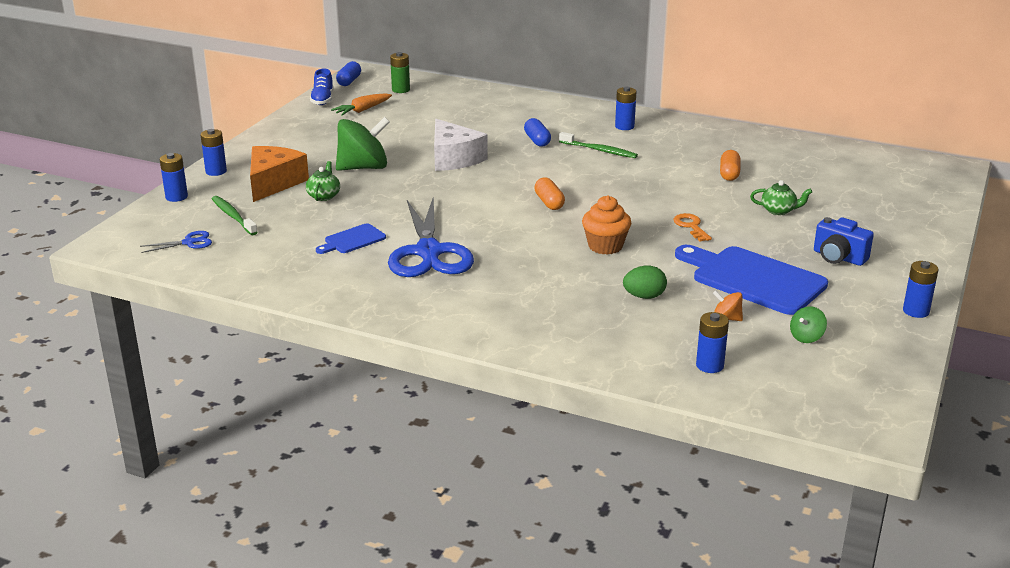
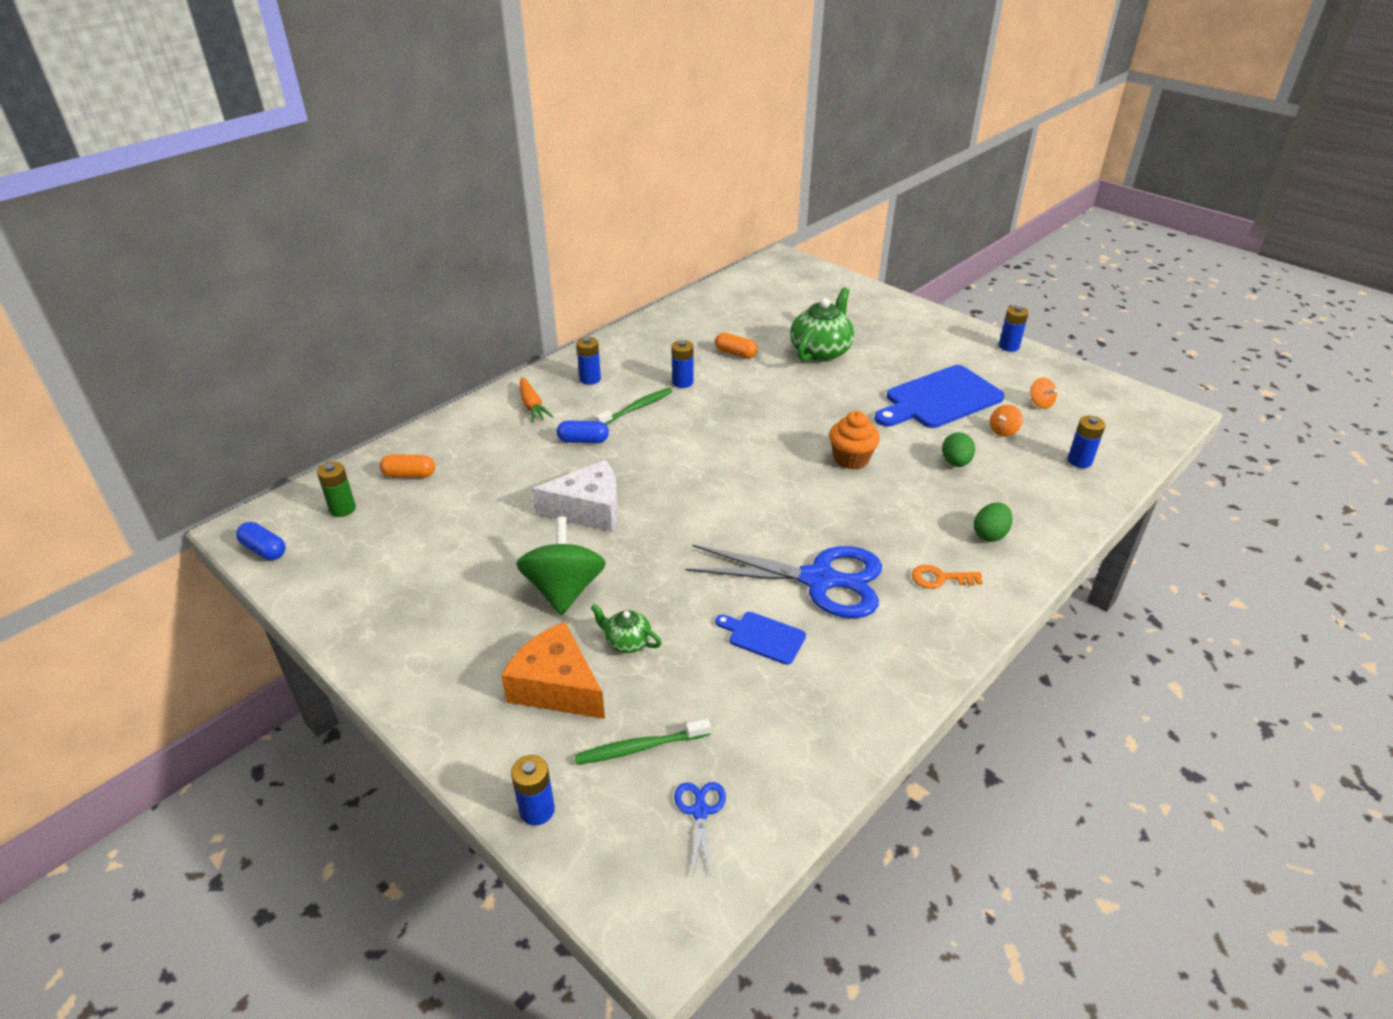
camera: 70 degrees left, 10 degrees up
blue battery [200,129,227,176] -> blue battery moved to [671,340,694,388]
blue shoe [310,68,334,105] -> none
blue cutting board [316,223,386,254] -> blue cutting board turned 135 degrees clockwise [715,612,806,665]
orange carrot [331,93,392,116] -> orange carrot moved to [520,377,554,422]
orange capsule [534,177,565,210] -> orange capsule moved to [380,454,435,478]
orange key [673,213,712,242] -> orange key moved to [912,565,983,589]
green teapot [750,180,812,215] -> green teapot [790,288,854,362], size x1.96
green spinning top [790,306,827,343] -> orange spinning top [1030,377,1057,409]
blue camera [814,217,874,266] -> none
none -> green egg [974,502,1013,542]

